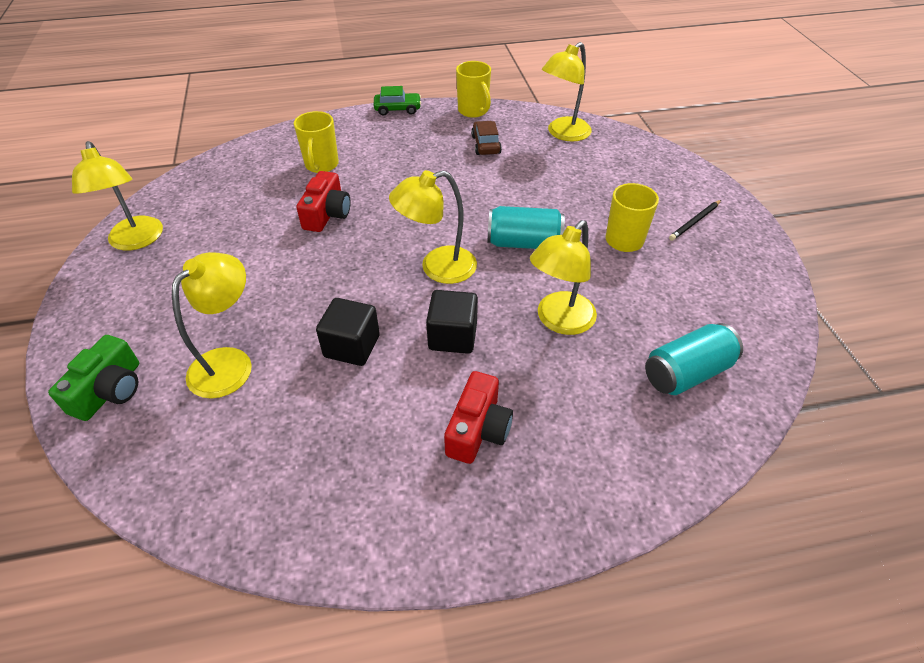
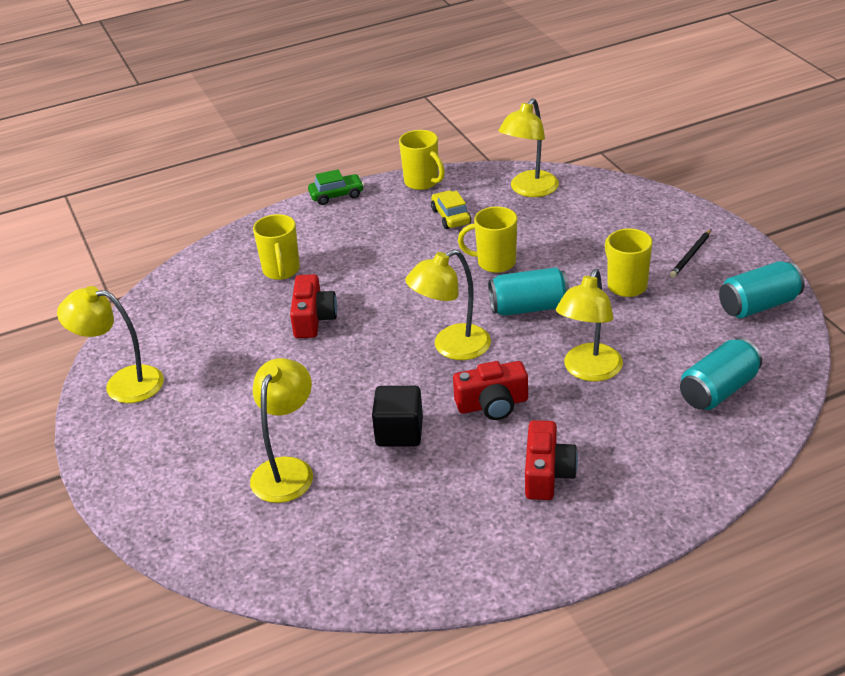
camera: 10 degrees left, 10 degrees down
green camera [48,335,139,421] -> none
yellow lamp [72,141,163,250] -> yellow lamp turned 135 degrees clockwise [57,286,164,403]
black cube [426,290,478,354] -> red camera [453,361,528,420]
brown car [471,121,502,155] -> yellow car [431,190,471,229]
none -> yellow mug [458,206,517,273]
none -> turquoise can [719,261,804,318]

